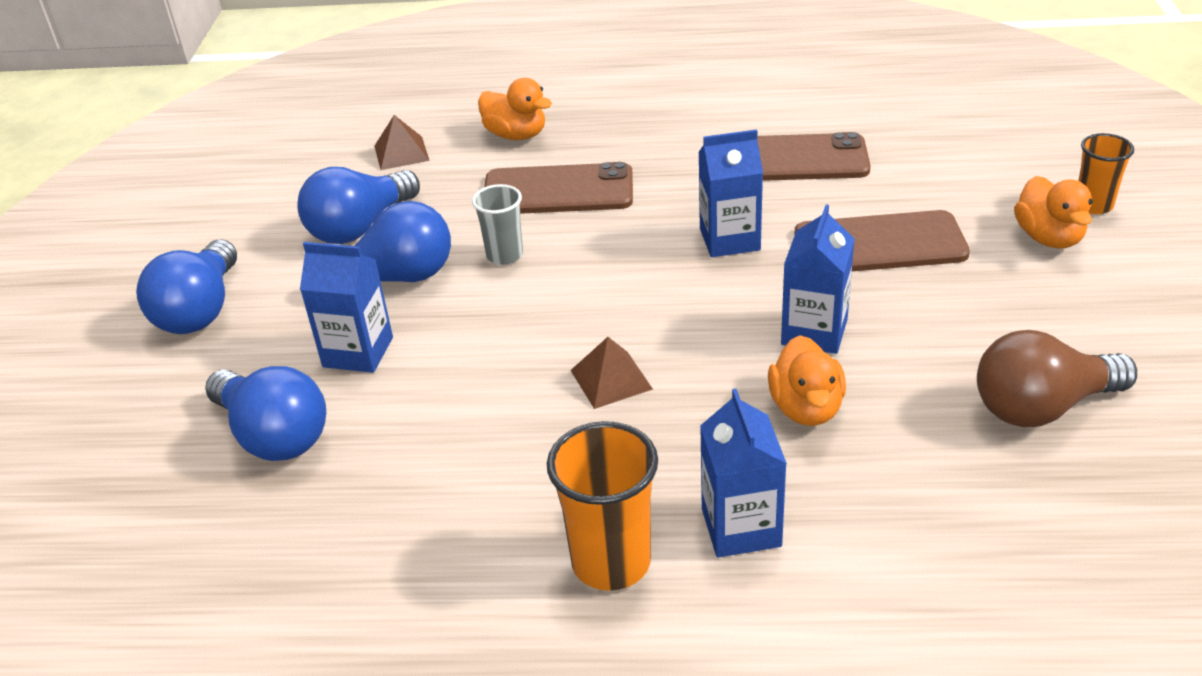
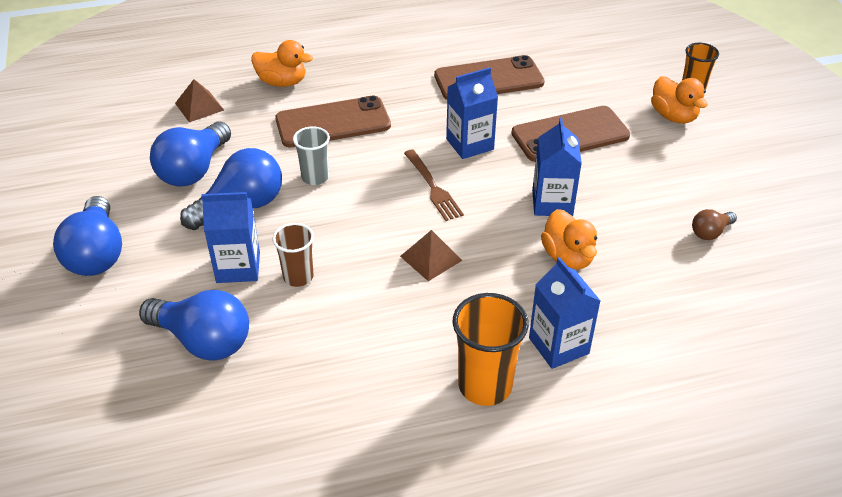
camera: 20 degrees left, 5 degrees up
brown light bulb [977,330,1137,427] -> brown light bulb [692,209,737,240], size x0.50
none -> brown cup [273,223,314,287]
none -> brown fork [404,149,464,221]

